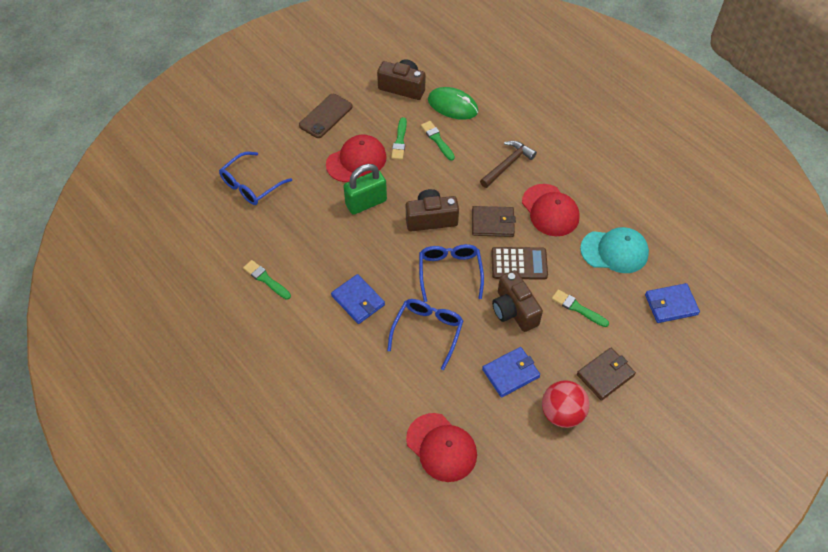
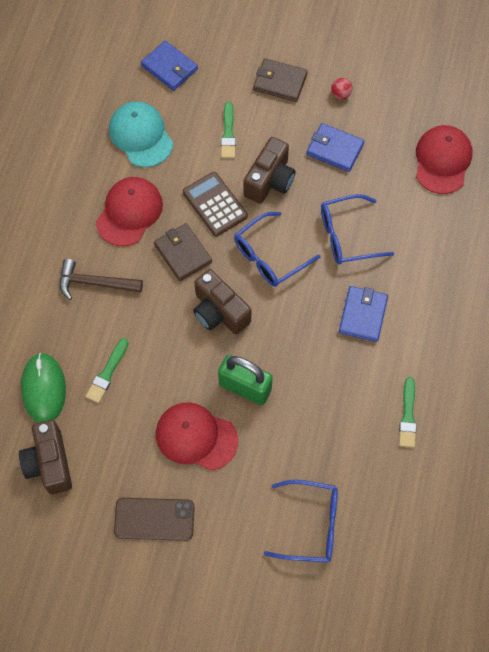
camera: 125 degrees left, 10 degrees up
green brush [391,117,407,160] -> none
red ball [542,380,589,428] -> red ball [331,78,352,99], size x0.47

